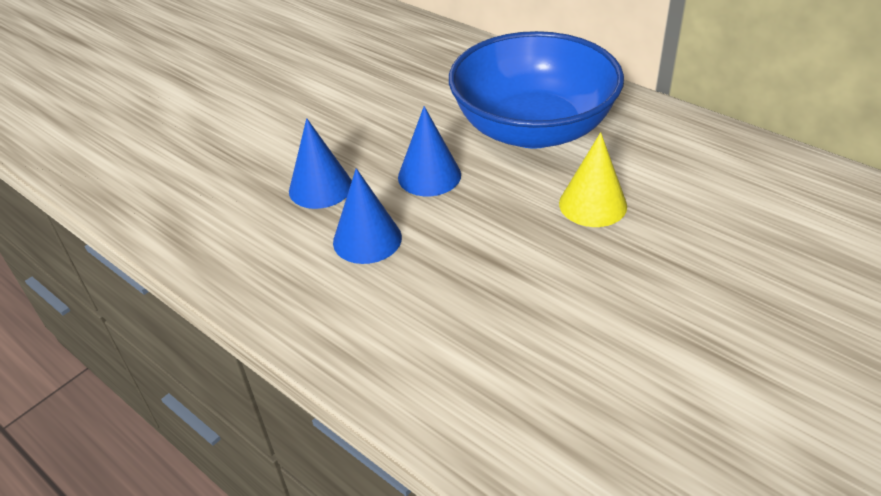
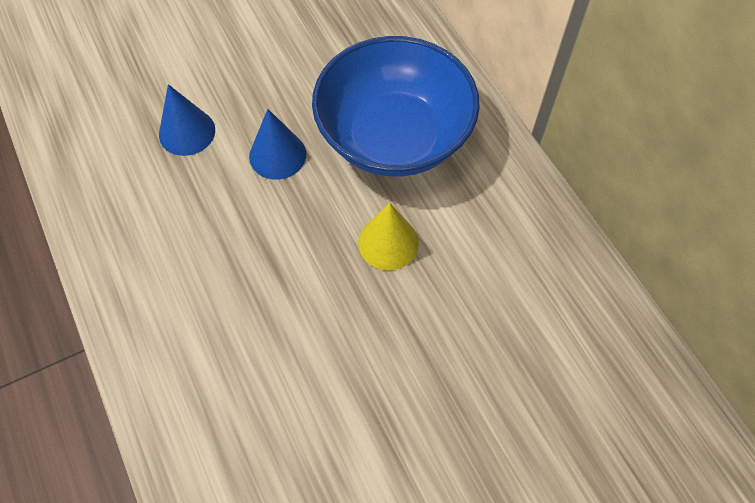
camera: 20 degrees right, 20 degrees up
blue cone [333,168,402,264] -> none

